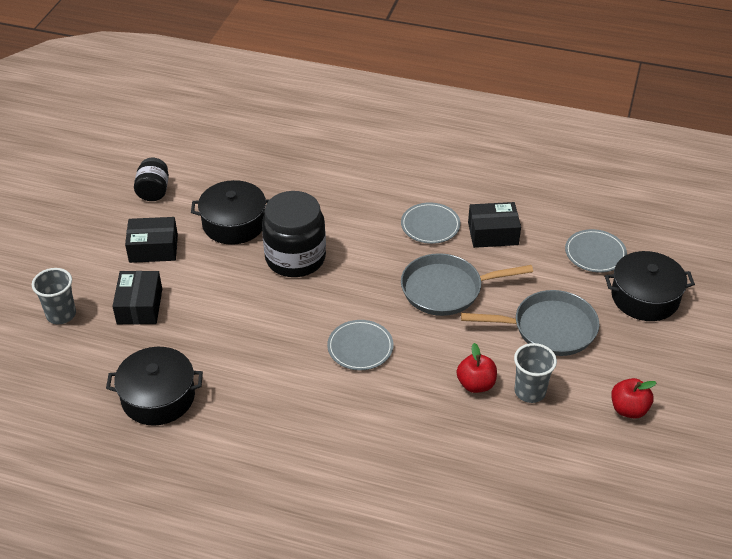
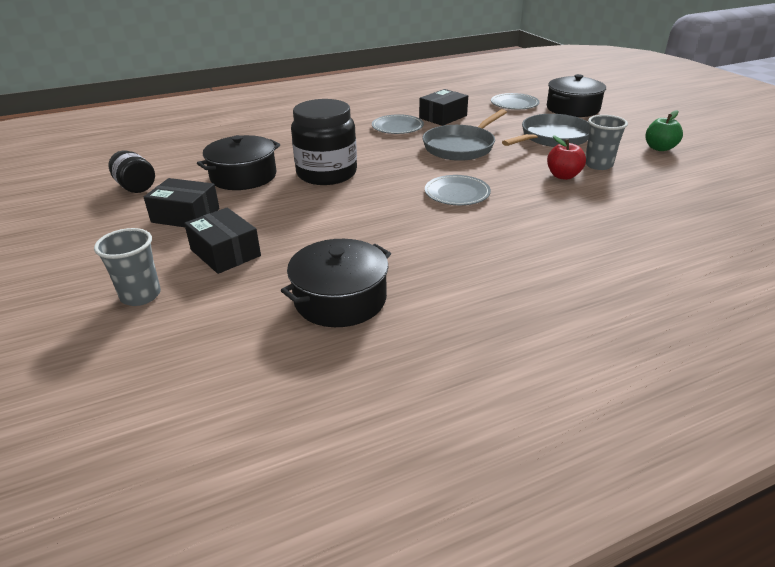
camera: 40 degrees left, 10 degrees down
black box [125,217,178,263] -> black box turned 60 degrees clockwise [144,178,220,227]
red apple [611,378,657,419] -> green apple [645,110,683,151]

